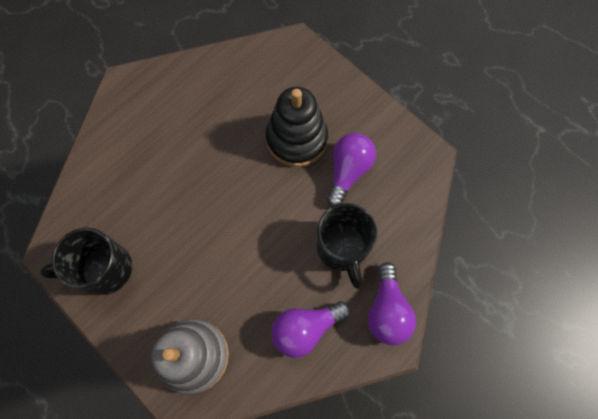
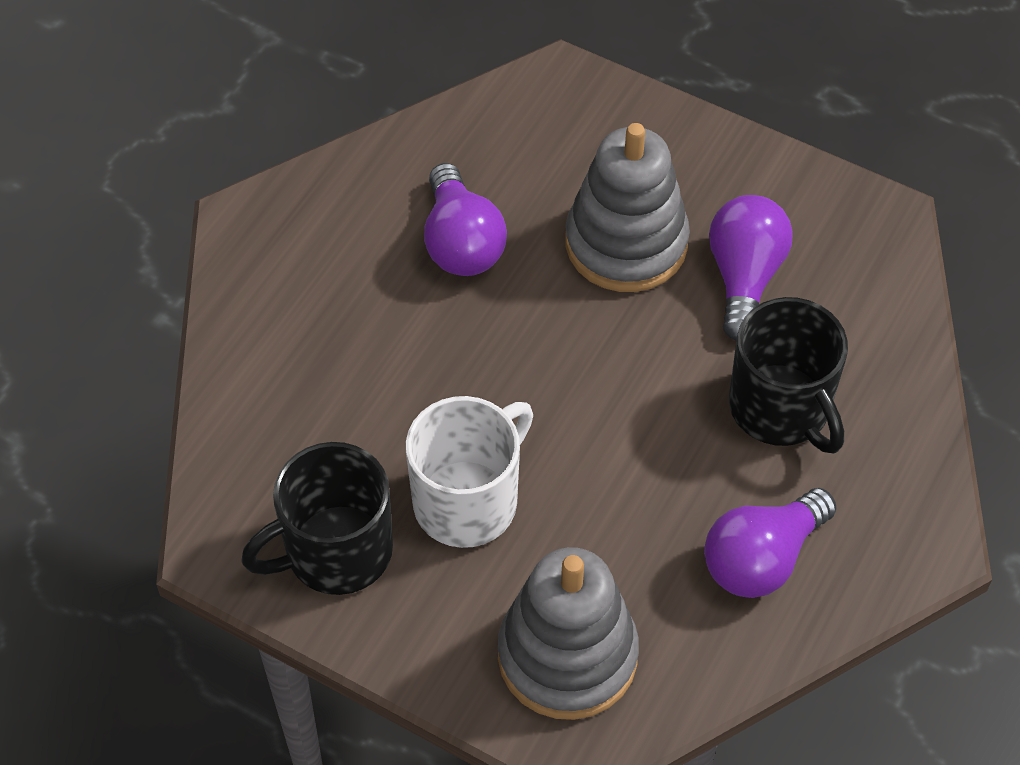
camera: 15 degrees left, 15 degrees down
black stacking toy [266,87,328,167] -> grey stacking toy [566,123,690,292]
purple light bulb [368,262,416,345] -> purple light bulb moved to [424,163,507,276]
none -> white mug [406,396,533,548]

